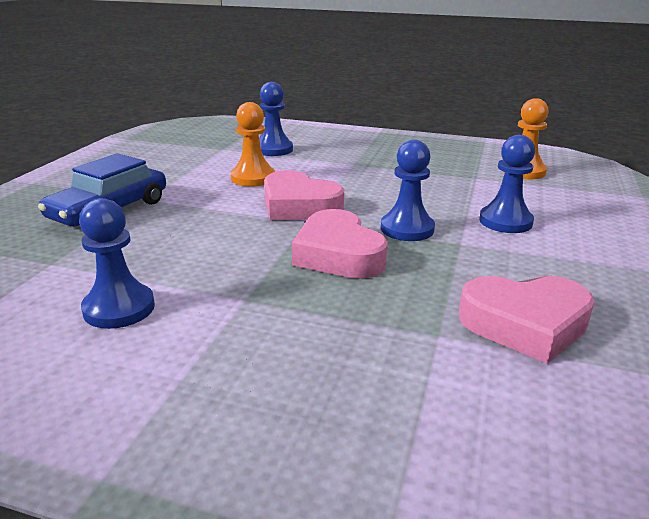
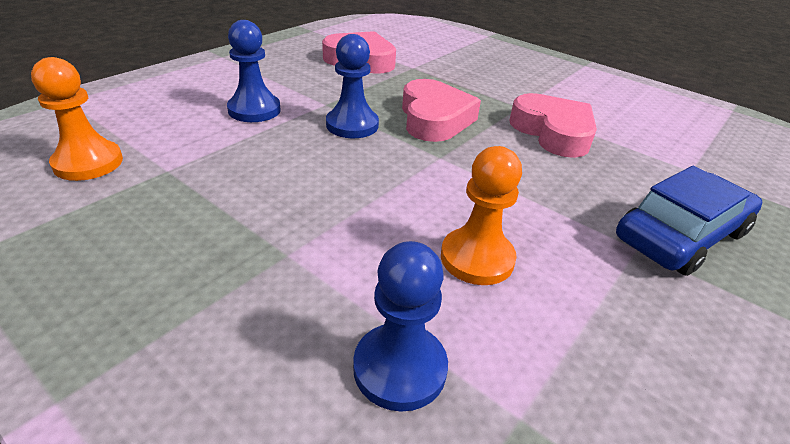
camera: 160 degrees left, 10 degrees up
blue pawn [79,198,155,329] -> none
pink heart [264,170,344,220] -> pink heart moved to [510,93,597,158]

